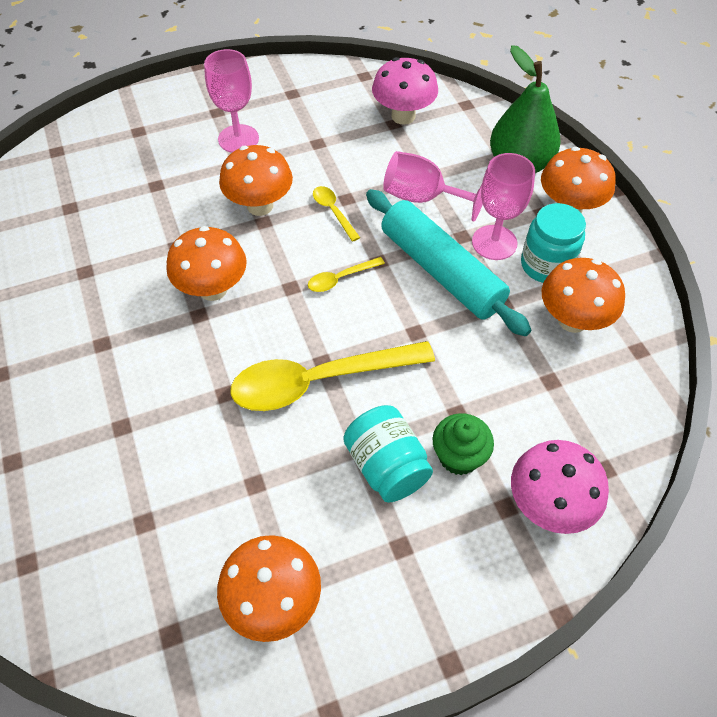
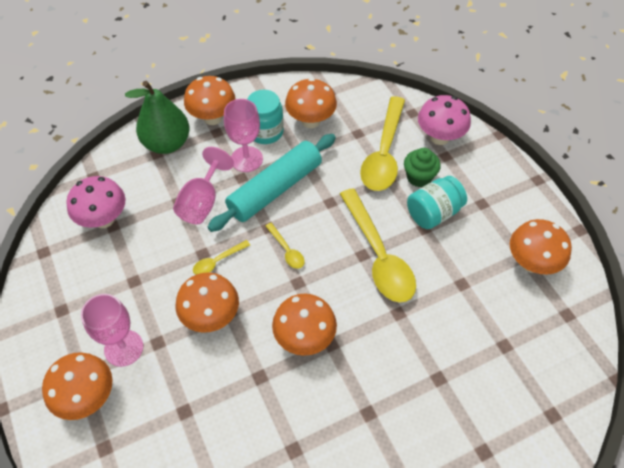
camera: 95 degrees left, 0 degrees up
none -> orange mushroom [42,352,112,420]
none -> yellow spoon [360,96,405,191]

